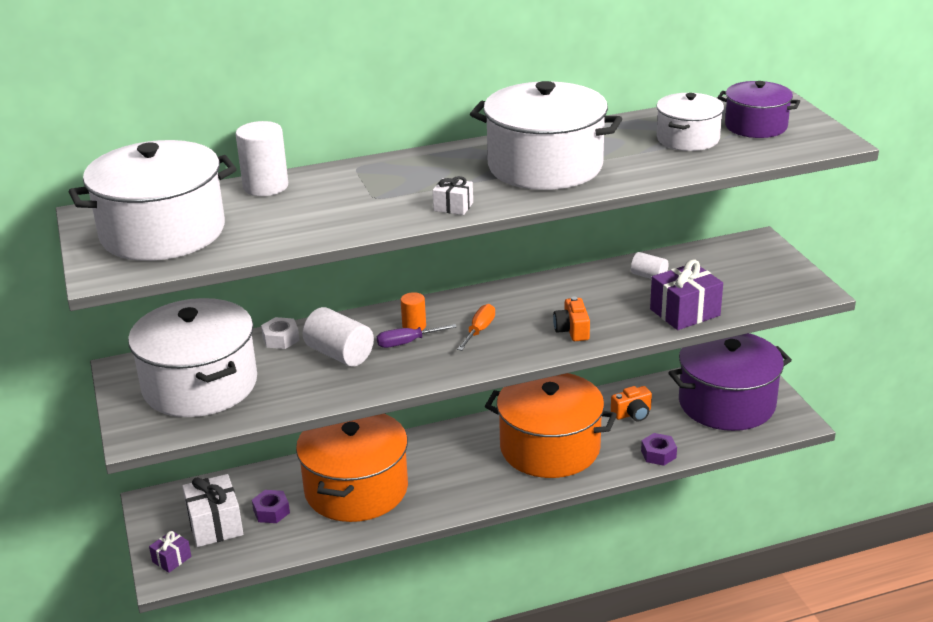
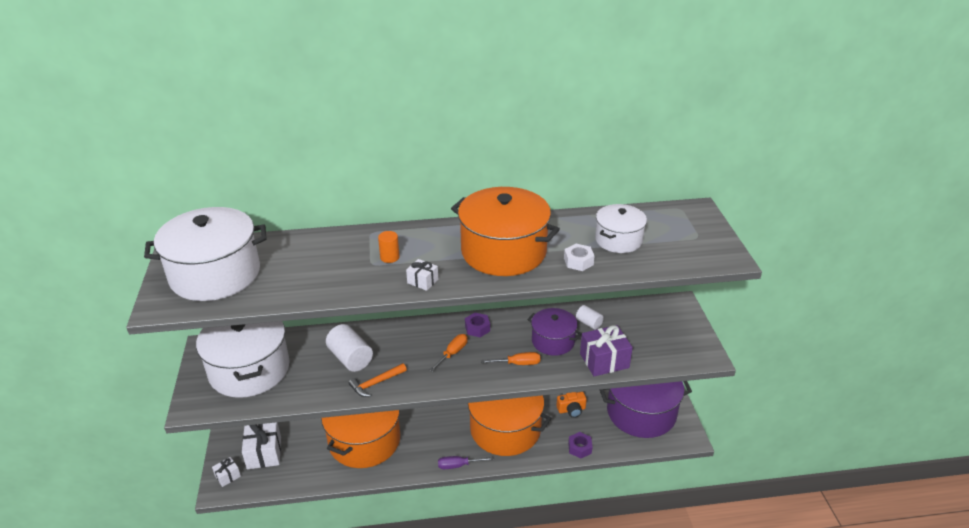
camera: 10 degrees right, 5 degrees up
purple gift [149,531,191,573] -> white gift [212,457,241,487]
white cylinder [236,121,288,196] -> none
purple nut [252,490,290,523] -> purple nut moved to [465,313,490,337]
white nut [261,317,300,349] -> white nut moved to [564,244,594,271]
purple screwdriver [377,324,457,348] -> purple screwdriver moved to [438,456,493,469]
orange cylinder [401,292,426,331] -> orange cylinder moved to [378,231,399,263]
white pot [470,81,622,190] -> orange pot [451,187,560,276]
orange camera [553,296,590,341] -> orange screwdriver [481,352,540,365]
purple pot [717,81,800,138] -> purple pot moved to [527,308,582,356]
none -> orange hammer [349,363,407,397]

